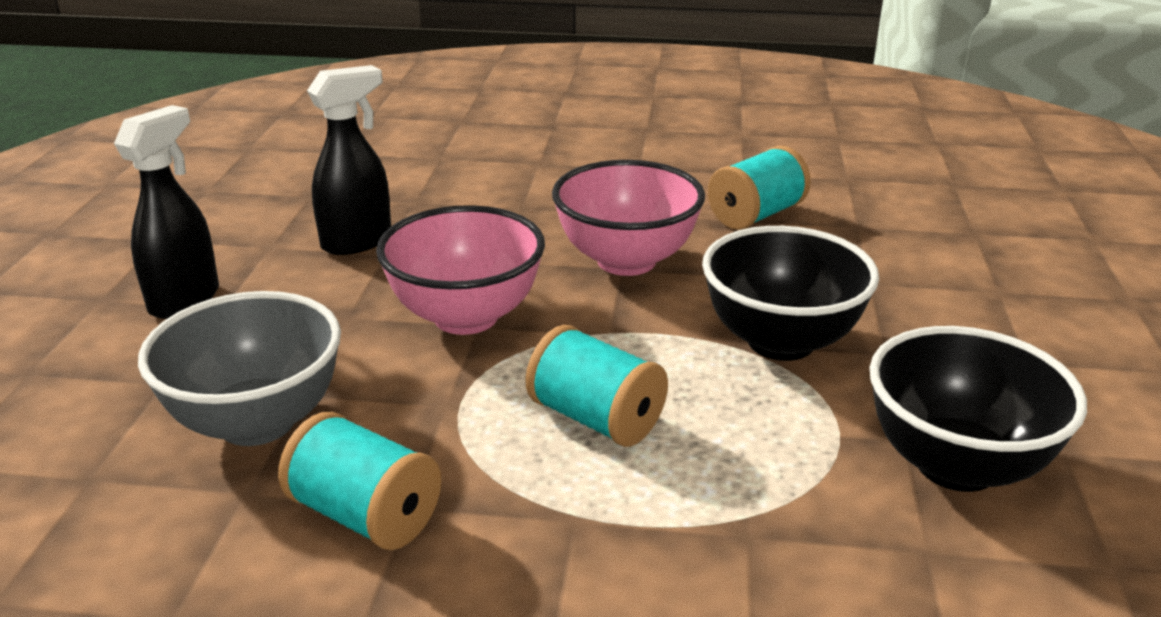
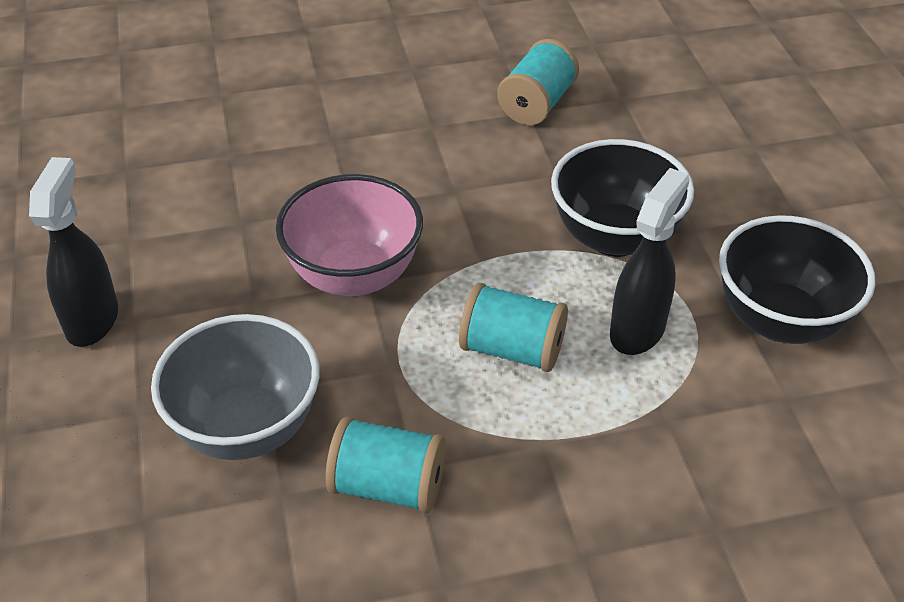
camera: 20 degrees left, 15 degrees up
black spray bottle [307,65,391,255] -> black spray bottle moved to [610,168,690,355]
pink bowl [552,160,705,276] -> none

